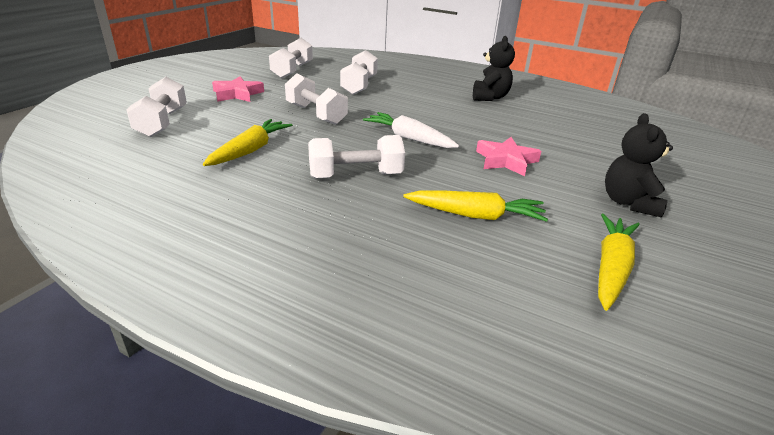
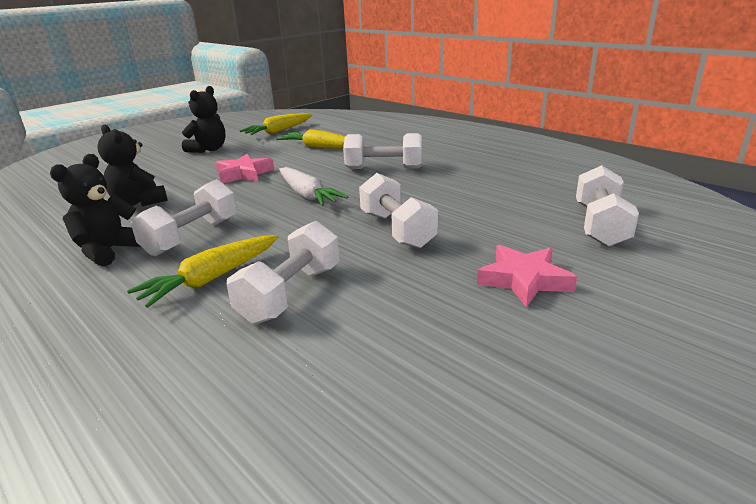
camera: 160 degrees left, 5 degrees down
yellow carrot [203,119,292,166] -> yellow carrot moved to [127,235,278,308]
white dumbbell [269,38,313,78] -> white dumbbell moved to [131,179,237,256]
none -> black teddy bear [97,124,168,206]

